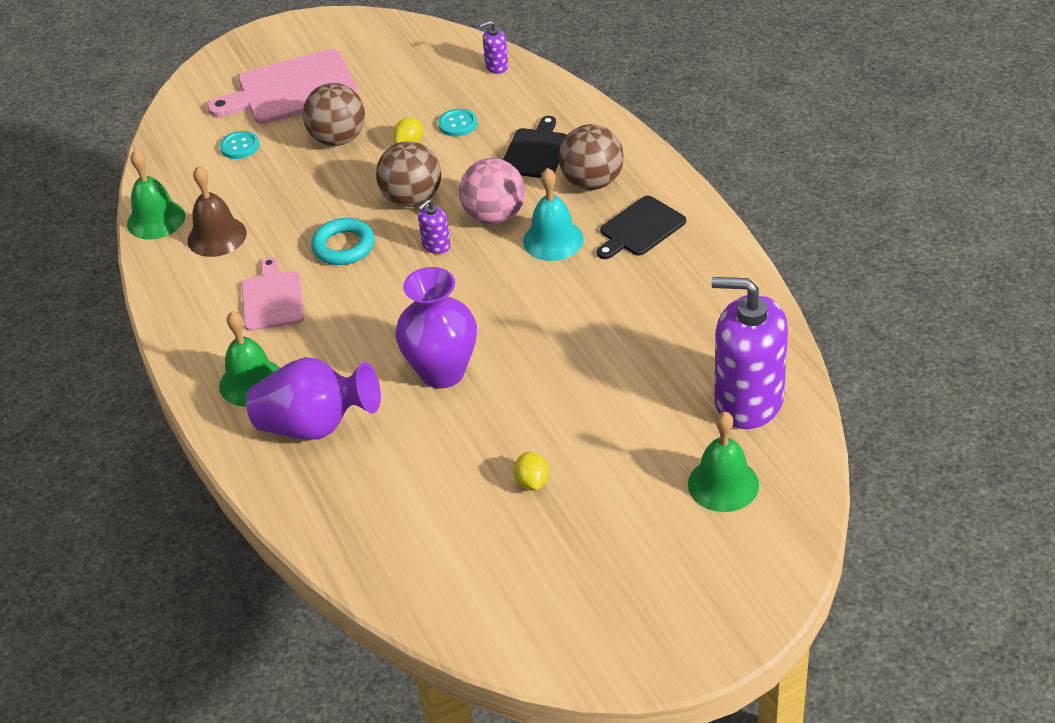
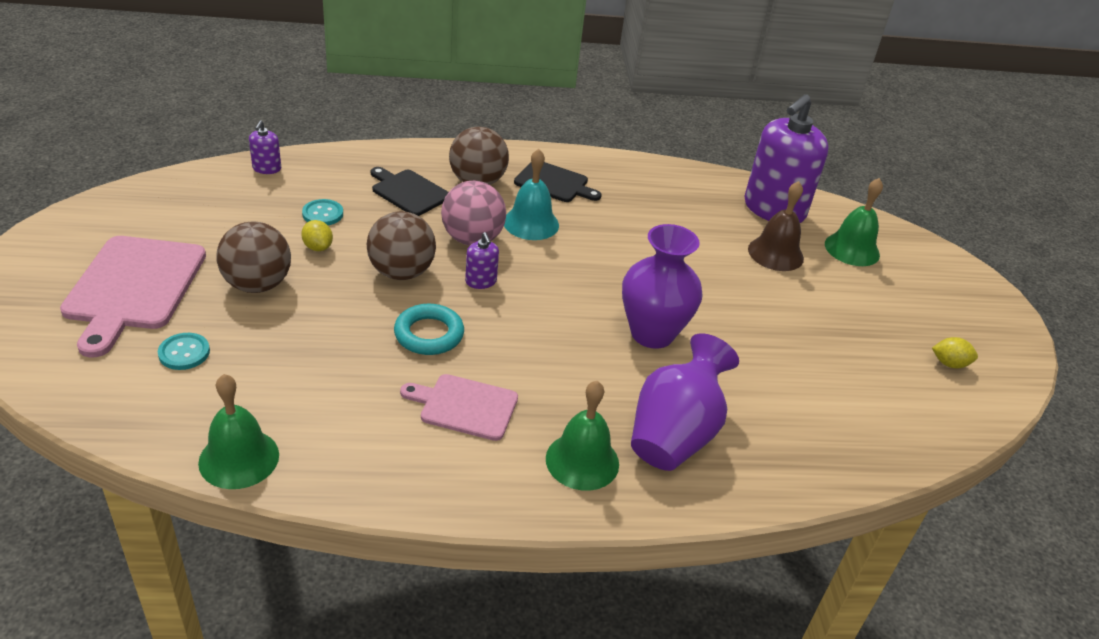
camera: 75 degrees left, 5 degrees down
brown bell [188,166,247,257] -> brown bell moved to [748,181,804,271]
yellow lemon [514,452,549,491] -> yellow lemon moved to [932,337,978,368]
black cutting board [597,196,686,259] -> black cutting board turned 45 degrees counterclockwise [514,162,602,202]

